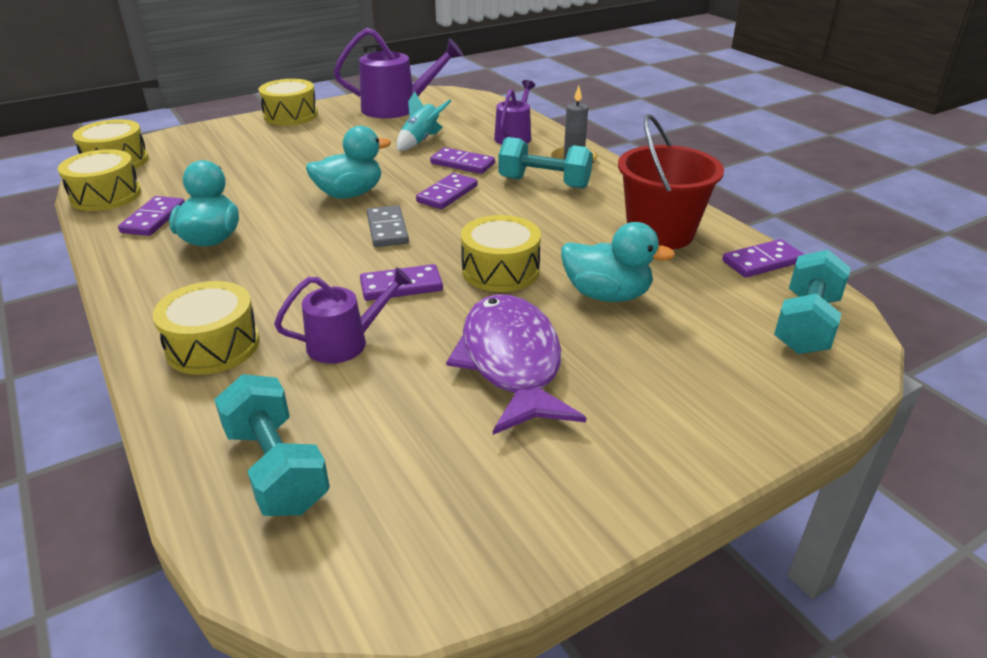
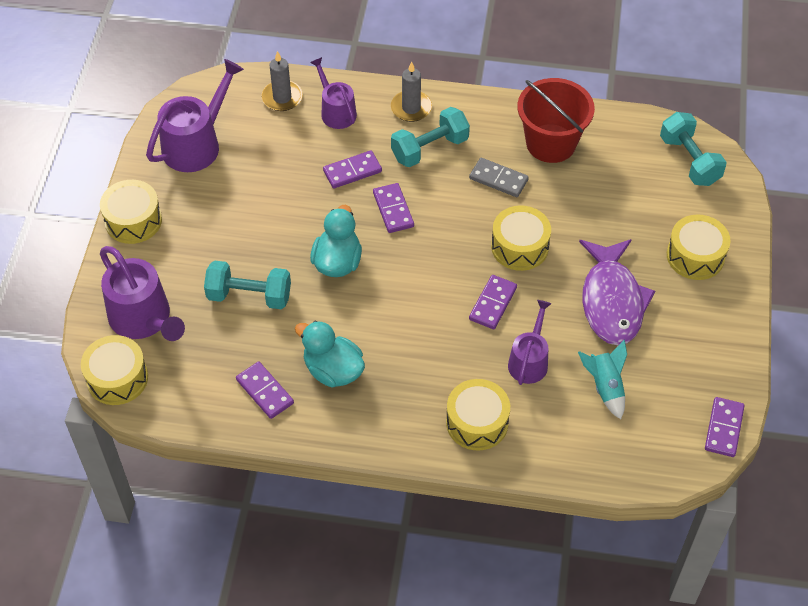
camera: 50 degrees left, 20 degrees up
yellow drum [58,149,141,211] -> yellow drum moved to [667,215,731,280]
turquoise dumbbell [214,374,330,516] -> turquoise dumbbell moved to [204,260,291,309]
grey domino [367,205,409,247] -> grey domino moved to [469,158,529,197]
turquoise rocket [397,91,451,151] -> turquoise rocket moved to [578,340,627,419]
purple fish [446,294,586,435] -> purple fish turned 120 degrees counterclockwise [579,239,655,345]
turquoise duck [561,222,675,302] -> none
purple domino [722,239,805,278] -> purple domino moved to [705,397,744,457]
none -> purple watering can [100,246,185,341]
none -> grey candle [261,51,303,111]

